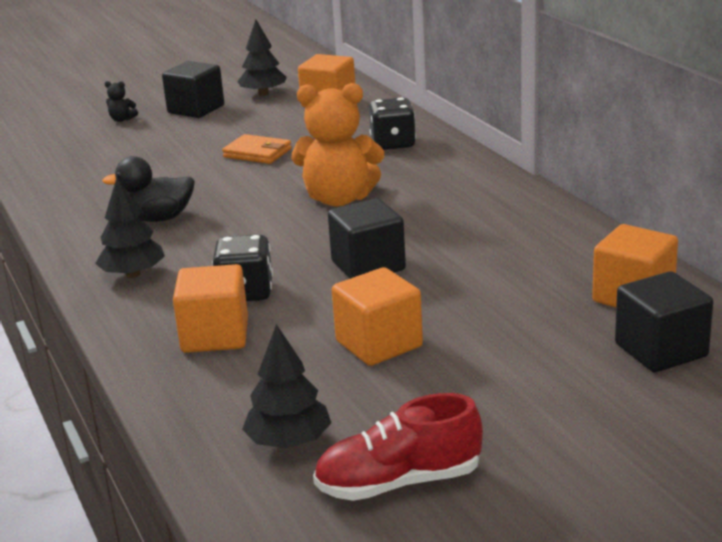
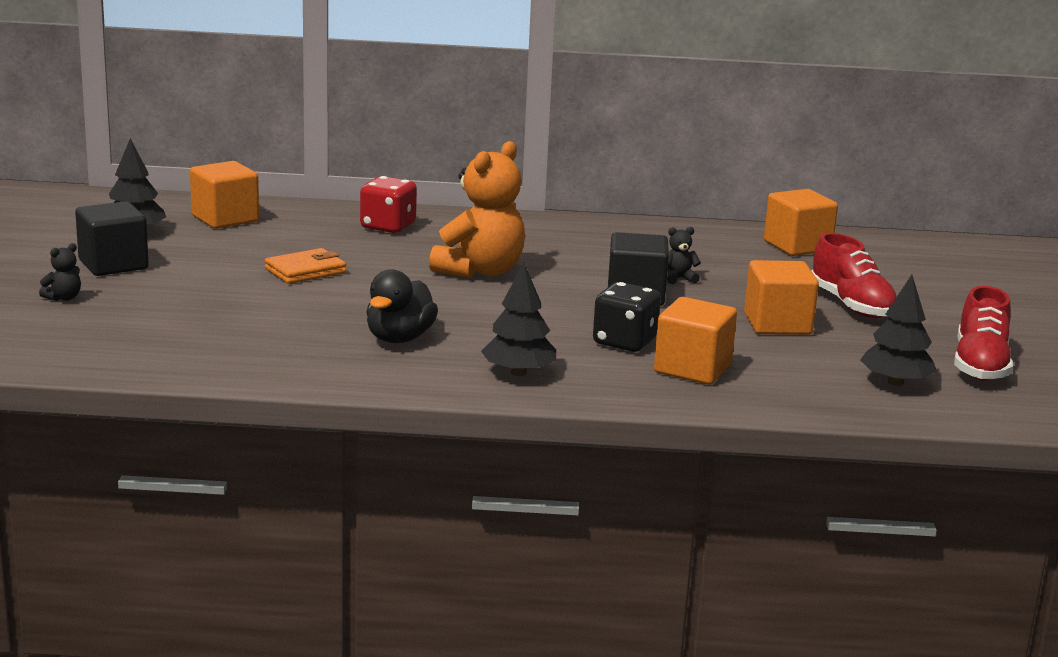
camera: 65 degrees left, 5 degrees down
black dice [369,97,416,150] -> red dice [360,176,417,233]
black cube [615,271,713,372] -> none
none -> black teddy bear [667,227,701,284]
none -> red shoe [811,233,896,318]

